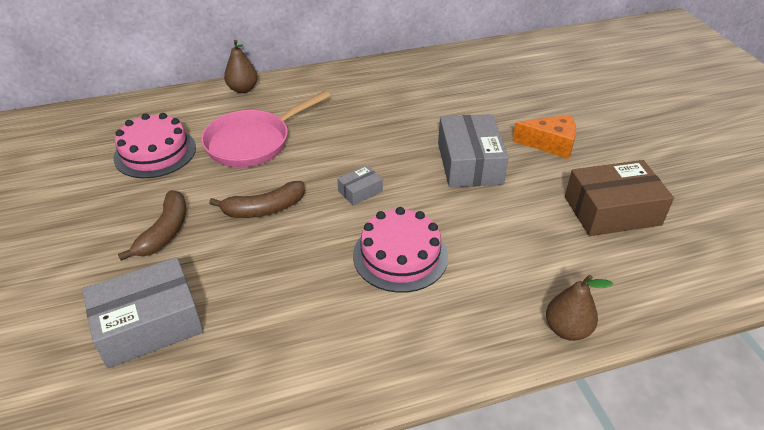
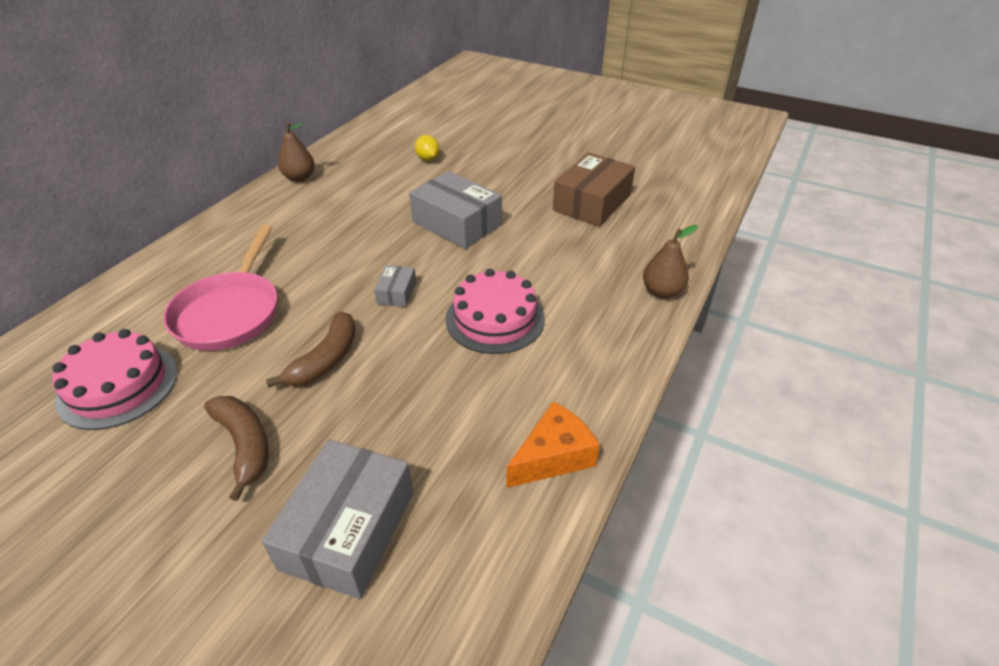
camera: 45 degrees left, 0 degrees up
brown pear [224,40,258,93] -> brown pear moved to [278,122,315,182]
orange cheese [512,114,576,159] -> orange cheese moved to [506,402,600,488]
none -> yellow lemon [415,135,440,161]

